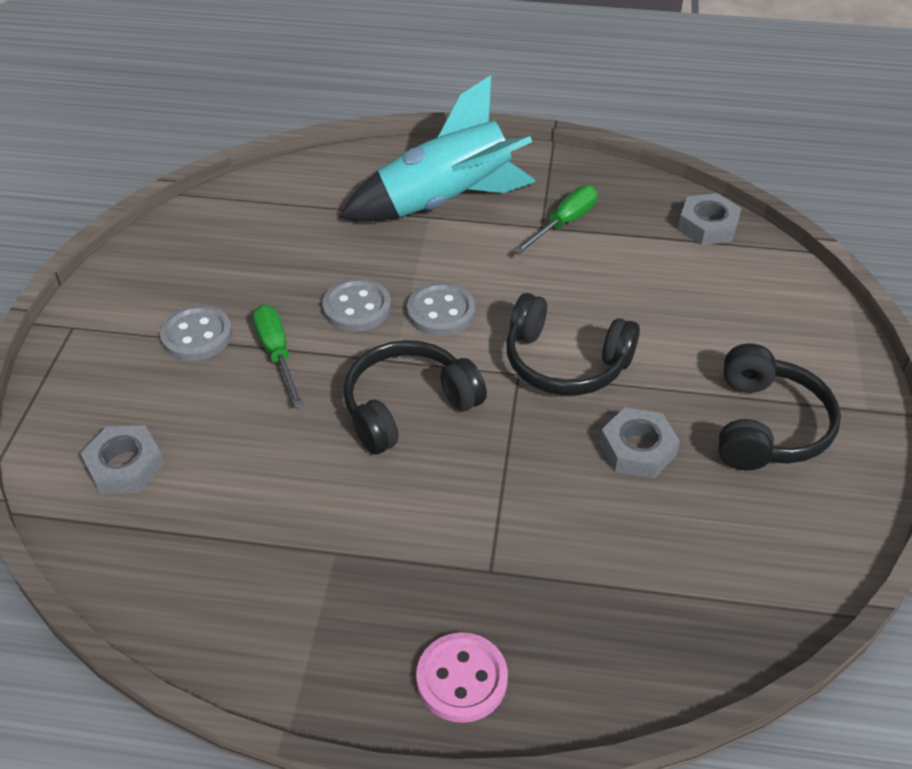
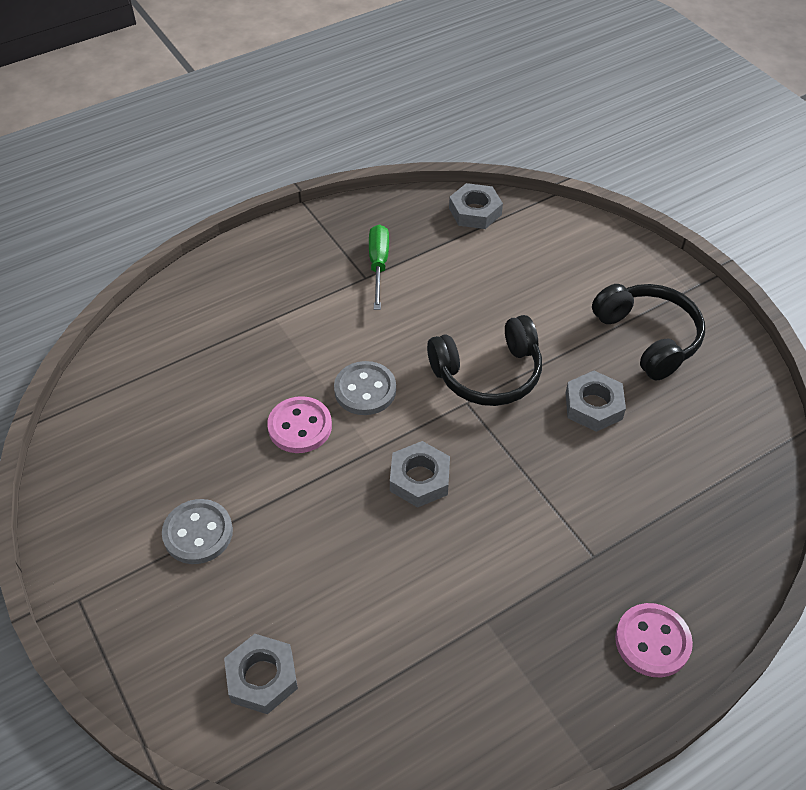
camera: 40 degrees left, 5 degrees up
green screwdriver [253,305,304,408] -> none
grey button [322,278,391,332] -> pink button [267,396,332,453]
turquoise rocket [339,75,536,222] -> none
black headphones [343,340,487,455] -> grey nut [390,441,450,508]

